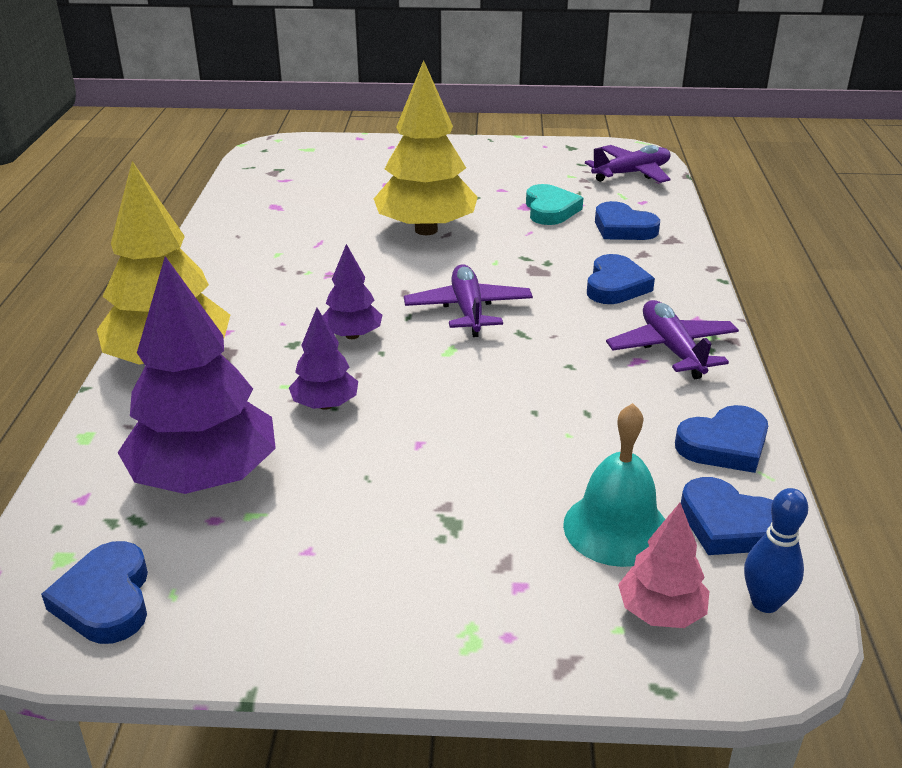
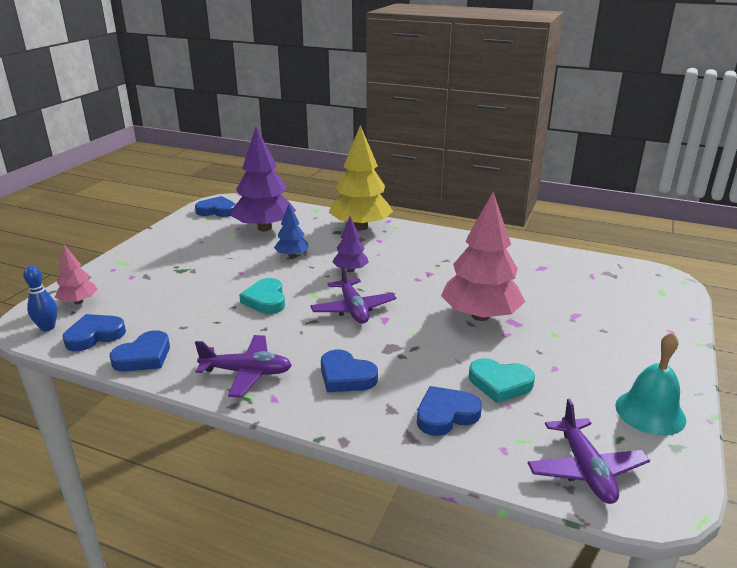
camera: 110 degrees right, 5 degrees down
purple tree [289,308,358,410] -> blue tree [274,204,309,258]
yellow tree [374,60,478,235] -> pink tree [441,192,525,321]
purple plane [404,264,533,337] -> purple plane turned 60 degrees clockwise [310,264,396,323]
turquoise bell [563,403,665,567] -> turquoise bell moved to [615,332,686,436]
blue heart [675,405,768,473] -> blue heart turned 135 degrees counterclockwise [110,330,170,372]
none -> turquoise heart [239,278,285,314]

